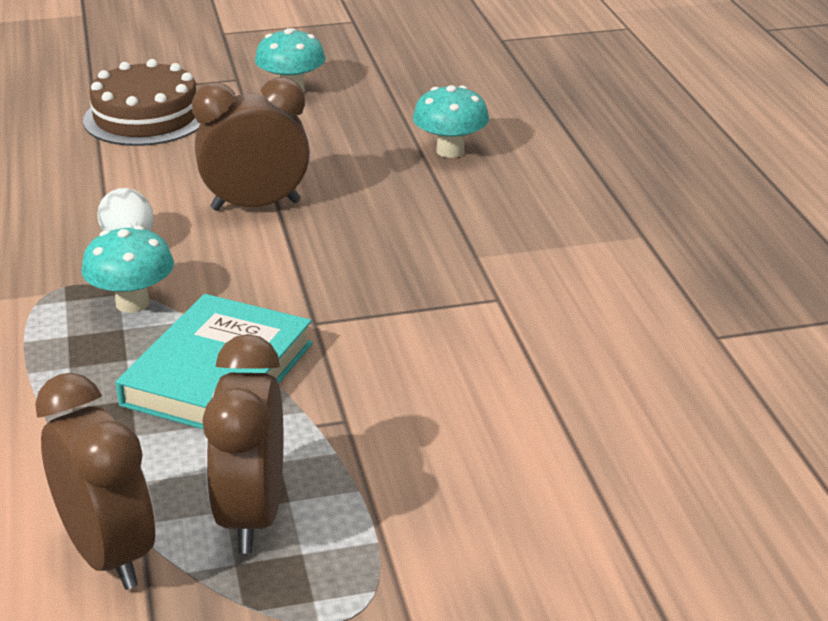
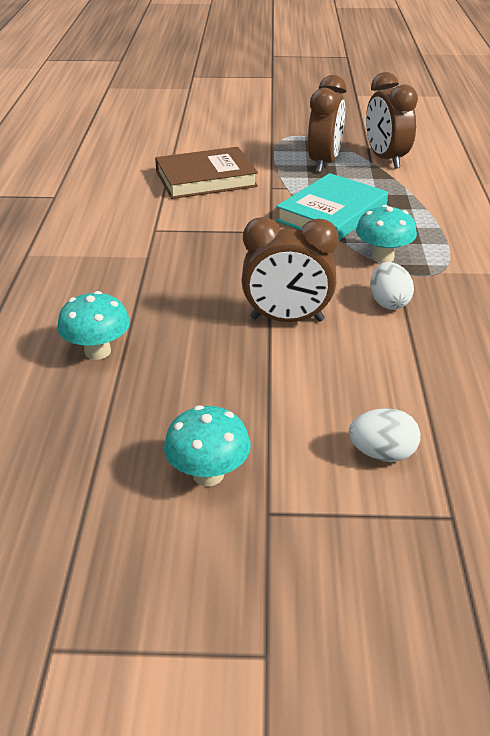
camera: 165 degrees left, 5 degrees up
brown cake [83,59,201,146] -> white egg [349,408,421,462]
none -> brown book [155,147,258,199]

